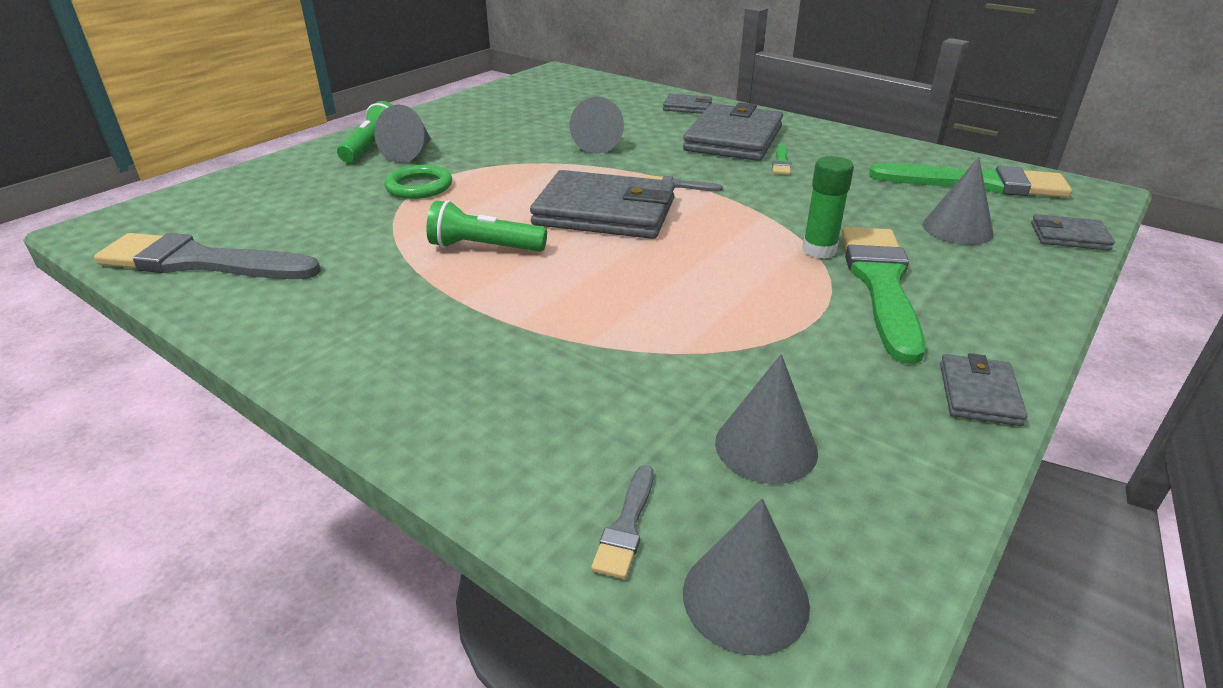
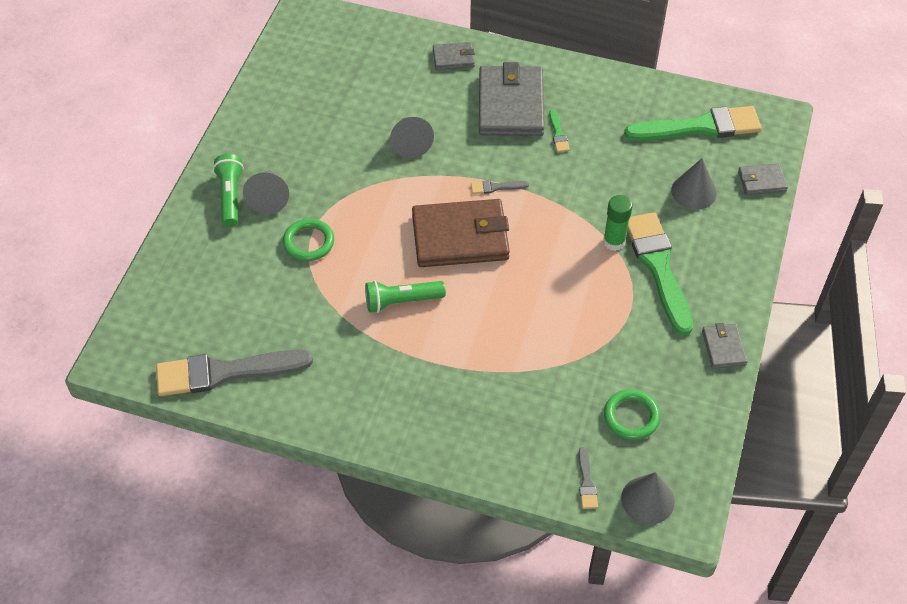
camera: 20 degrees left, 20 degrees up
grey wallet [530,170,675,239] -> brown wallet [412,199,510,267]
grey cone [715,354,818,484] -> green ring [604,389,660,440]

